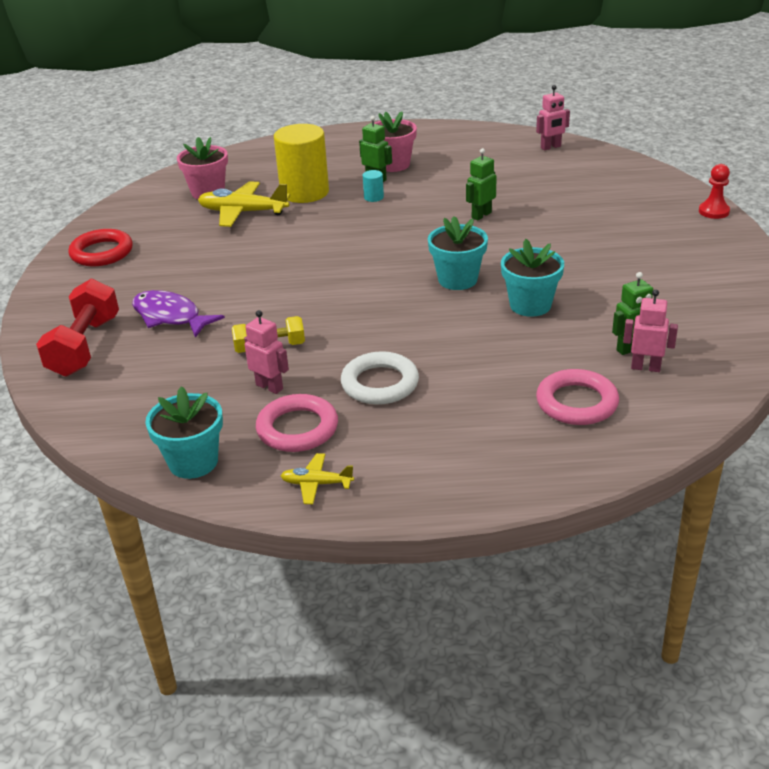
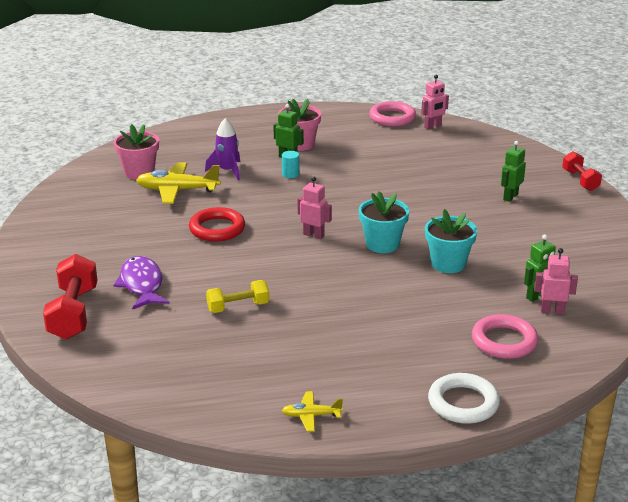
camera: 10 degrees left, 5 degrees down
red ring [68,229,133,266] -> red ring moved to [189,207,245,242]
purple fish [132,290,225,338] -> purple fish turned 45 degrees clockwise [113,256,169,310]
turquoise flower pot [145,386,223,479] -> none
pink robot [244,310,289,394] -> pink robot moved to [298,177,332,239]
pink ring [256,394,338,452] -> pink ring moved to [369,101,416,127]
yellow cylinder [274,124,329,203] -> purple rocket [205,118,240,180]
white ring [341,351,419,405] -> white ring moved to [428,373,500,424]
green robot [466,148,497,221] -> green robot moved to [501,141,526,202]
red pawn [699,164,730,219] -> red dumbbell [562,151,602,191]

